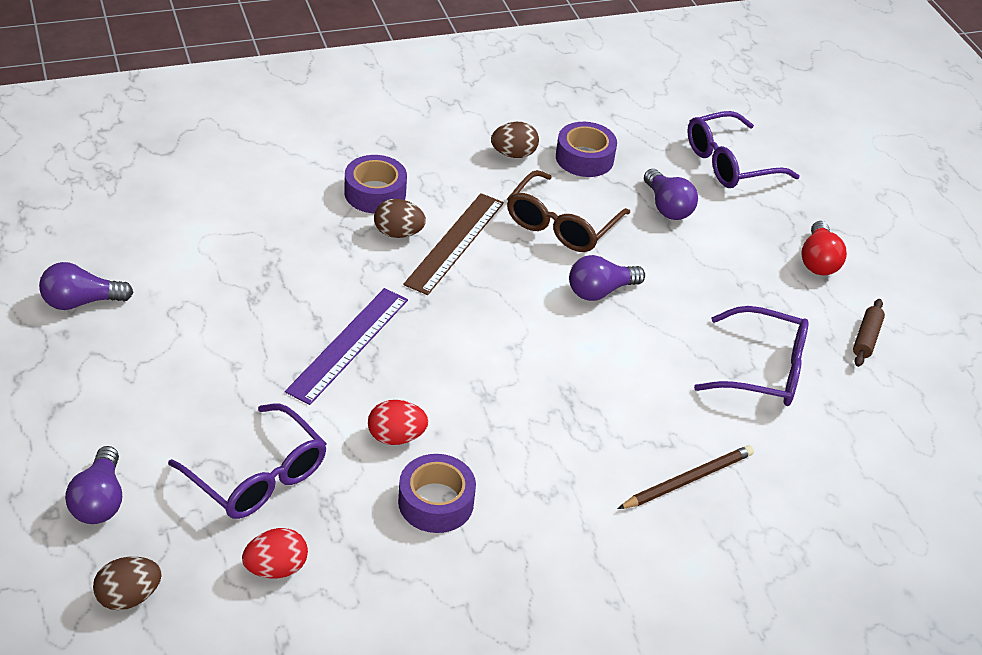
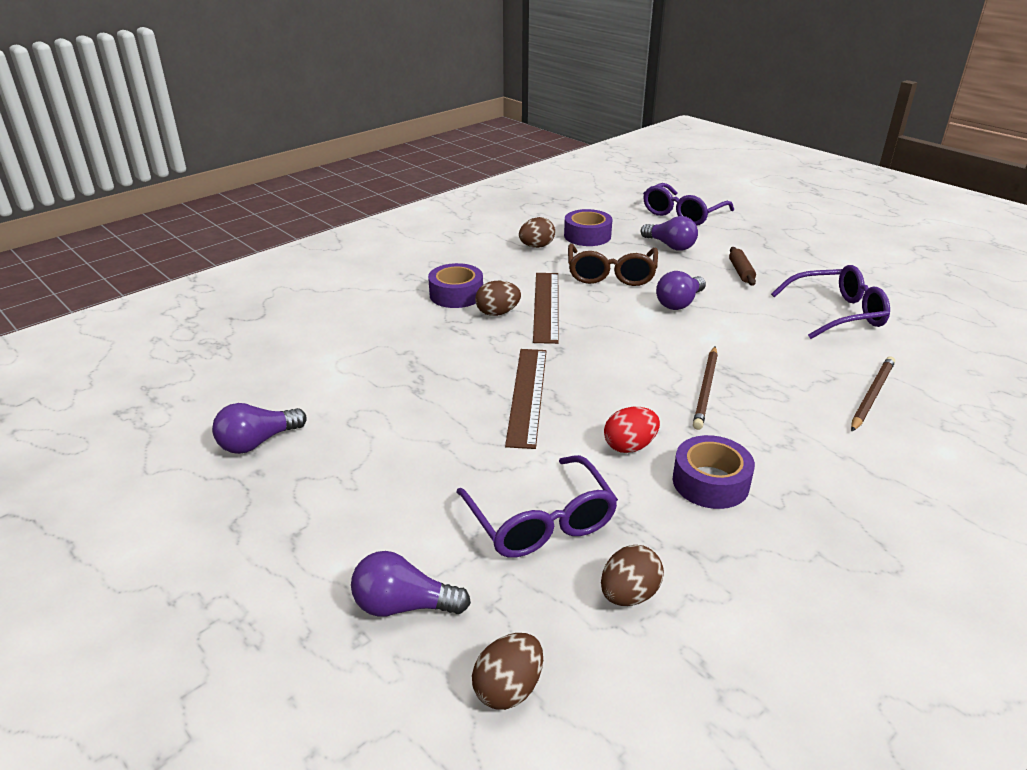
camera: 20 degrees left, 10 degrees down
purple light bulb [65,446,122,524] -> purple light bulb turned 120 degrees clockwise [351,551,471,617]
purple glasses [168,403,327,519] -> purple glasses turned 45 degrees clockwise [456,455,618,557]
red egg [242,528,308,579] -> brown egg [601,545,664,606]
purple ruler [285,288,408,405] -> brown ruler [505,349,546,449]
red light bulb [801,221,847,276] -> none
brown rolling pin [853,299,885,367] -> brown rolling pin moved to [729,247,756,286]
none -> brown pencil [693,347,718,430]

